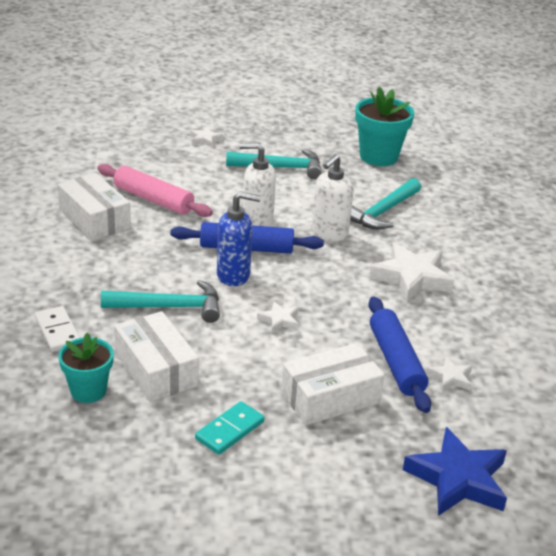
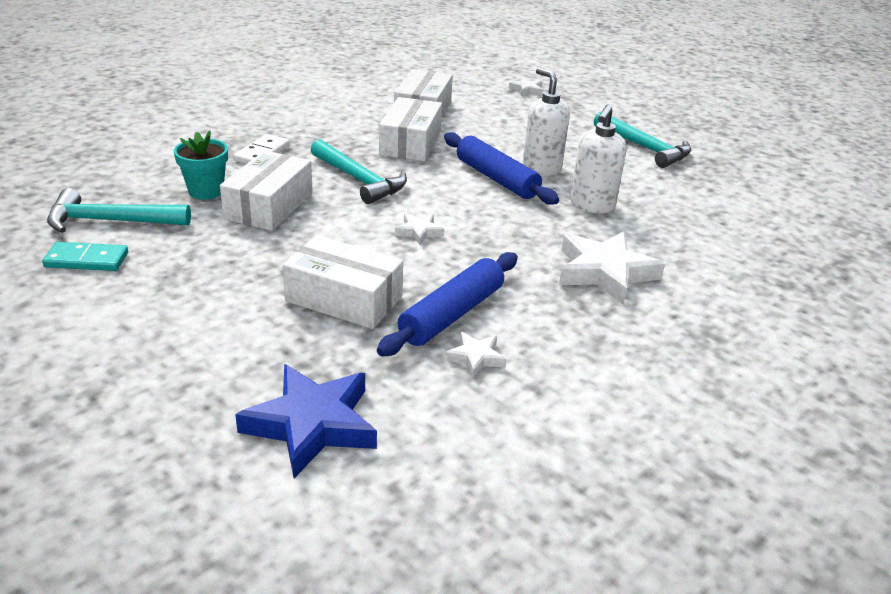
camera: 50 degrees right, 0 degrees up
pink rolling pin [97,164,213,217] -> none
white star [190,127,223,148] -> white star moved to [509,77,543,96]
turquoise domino [195,401,265,455] -> turquoise domino moved to [42,242,128,271]
blue soap dispenser [217,192,261,286] -> none
white soap dispenser [312,154,354,241] -> white soap dispenser turned 60 degrees counterclockwise [570,104,627,213]
turquoise hammer [350,178,421,229] -> turquoise hammer moved to [47,188,191,233]
turquoise flower pot [355,87,414,166] -> none
none -> white box [379,97,442,161]

